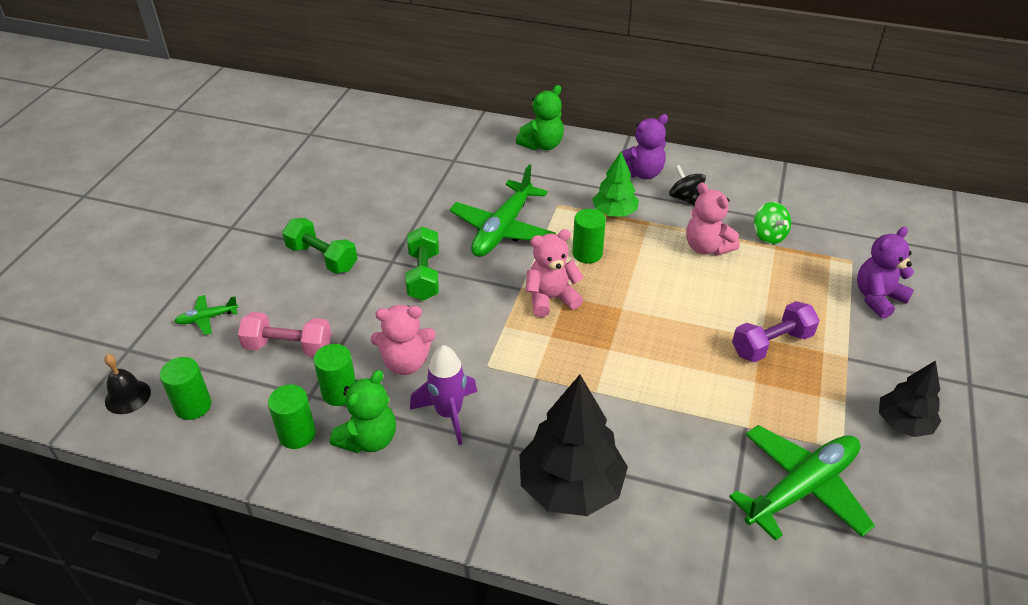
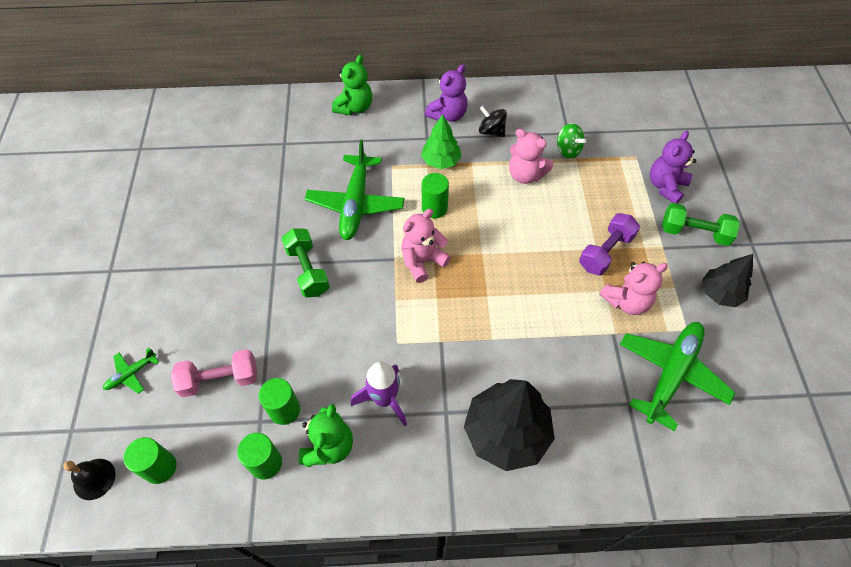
camera: 20 degrees left, 15 degrees up
green dumbbell [282,218,357,274] -> green dumbbell moved to [662,203,740,246]
pink teddy bear [371,305,436,375] -> pink teddy bear moved to [599,262,668,315]

